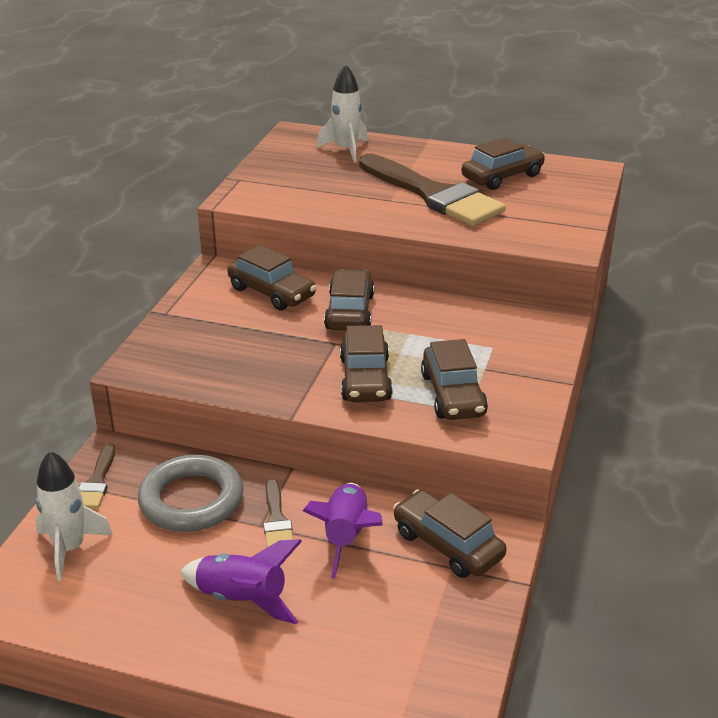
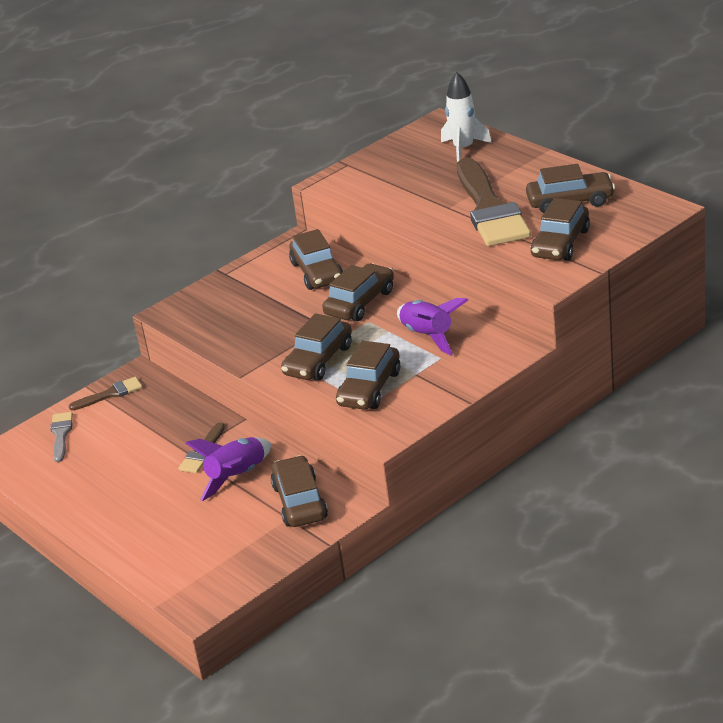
camera: 35 degrees right, 0 degrees up
white rocket [35,451,113,581] -> grey brush [50,412,73,462]
brown brush [79,444,115,509] -> brown brush turned 150 degrees counterclockwise [69,377,142,411]
grey ring [138,455,244,532] -> none
purple rocket [180,539,302,624] -> purple rocket moved to [397,298,468,356]
none -> brown car [531,198,590,261]

